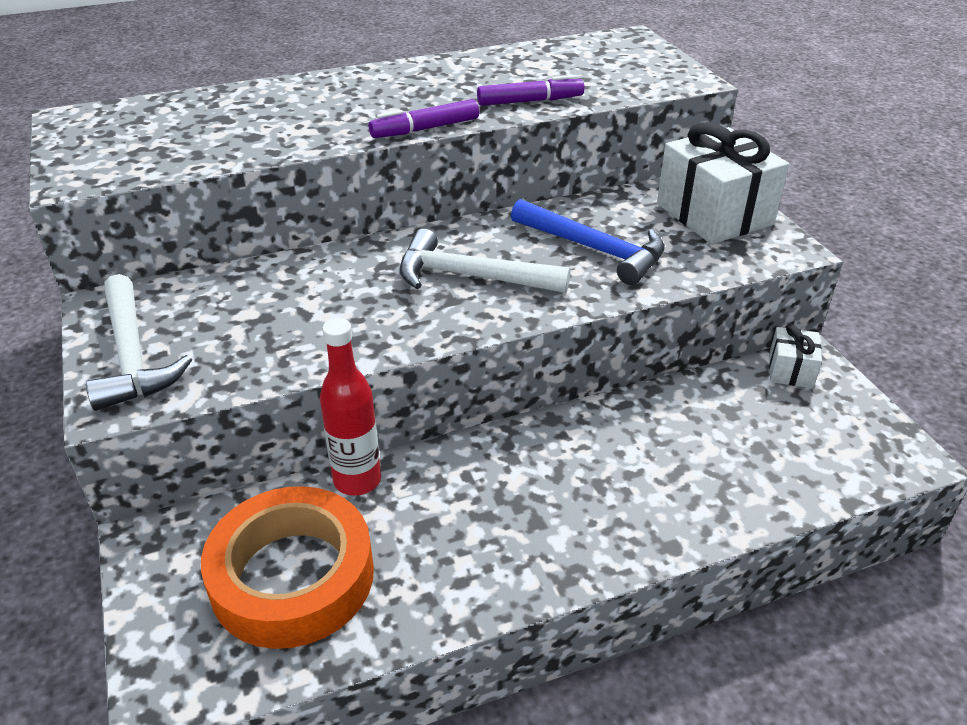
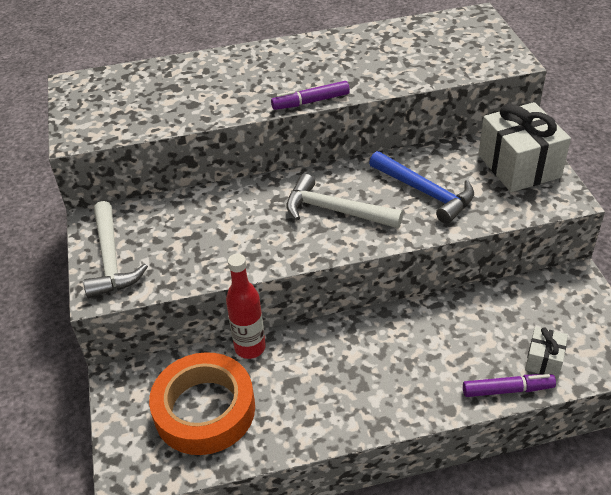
camera: 10 degrees right, 5 degrees up
purple marker [477,75,584,106] -> purple marker moved to [463,374,556,397]
white gift [769,324,822,388] -> white gift moved to [525,327,568,378]

